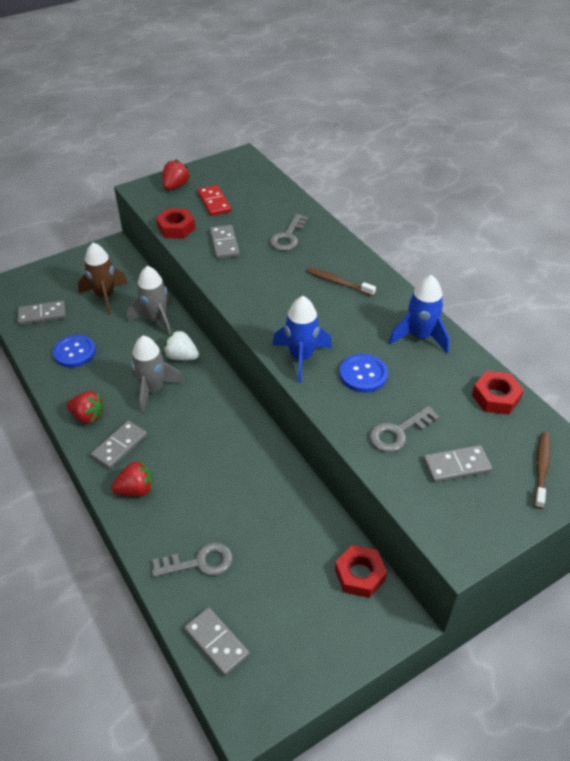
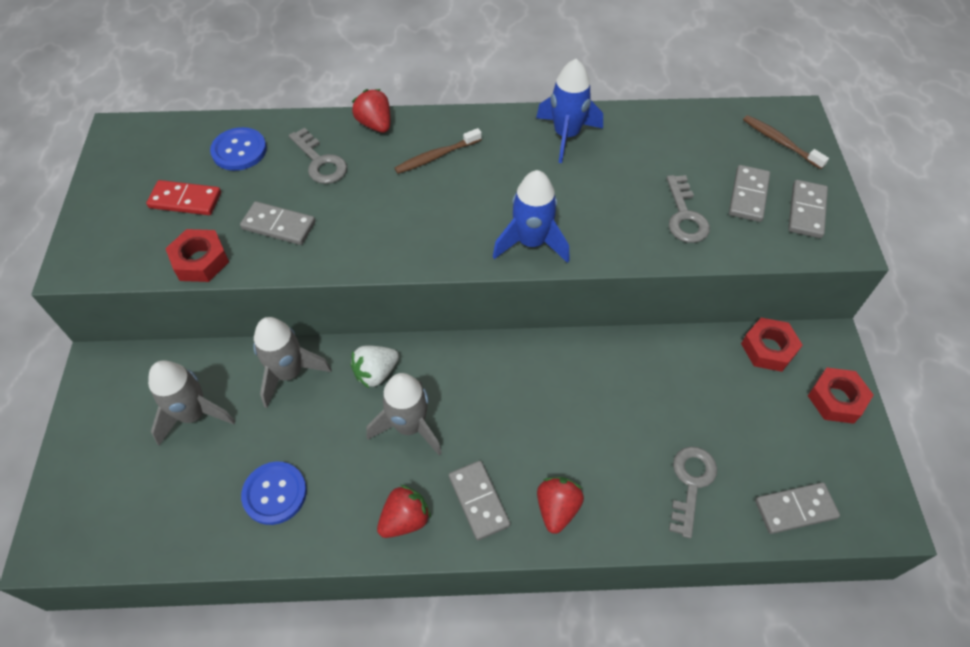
camera: 60 degrees left, 10 degrees up
grey domino [18,300,66,325] -> grey domino moved to [788,180,828,238]
brown rocket [78,243,128,315] -> grey rocket [148,360,236,445]
red strawberry [163,160,190,190] -> red strawberry moved to [352,89,390,133]
blue button [340,354,388,393] -> blue button moved to [210,127,267,171]
red nut [472,371,524,415] -> red nut moved to [808,368,874,424]

